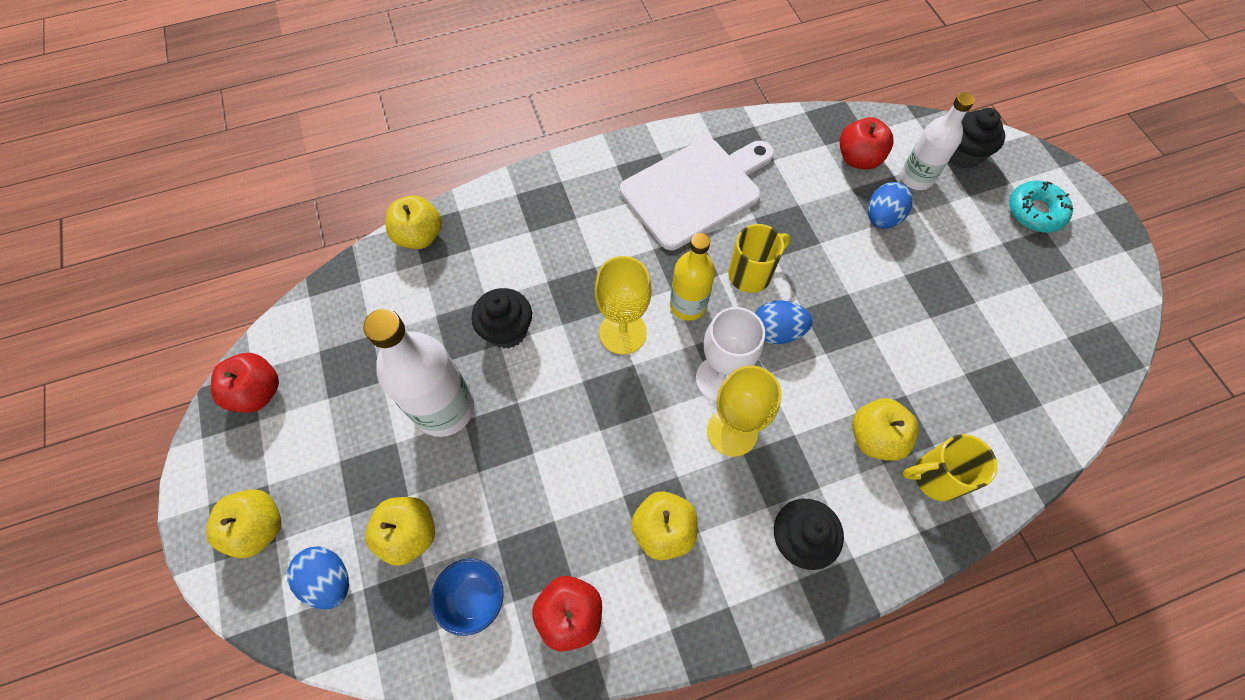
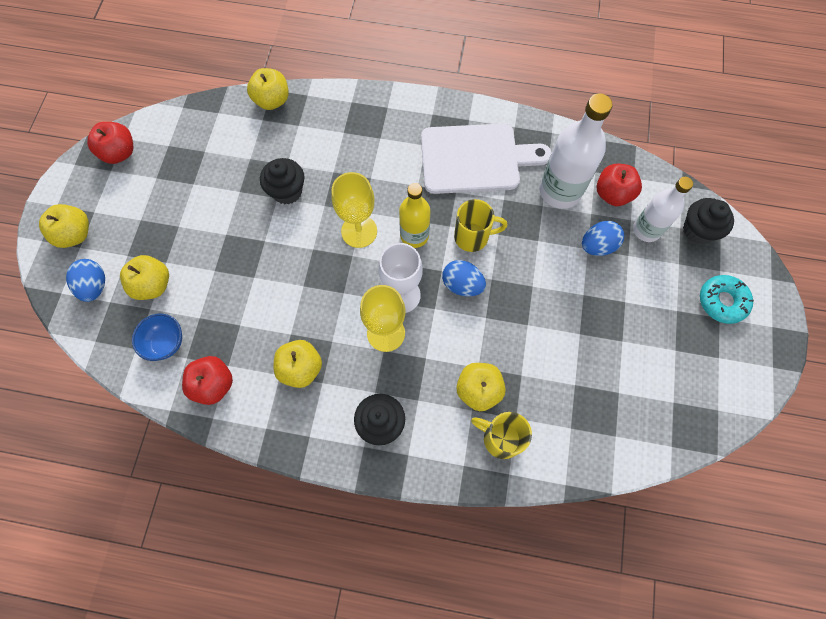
camera: 30 degrees right, 5 degrees up
white bottle [363,309,474,437] -> white bottle moved to [539,93,613,209]

